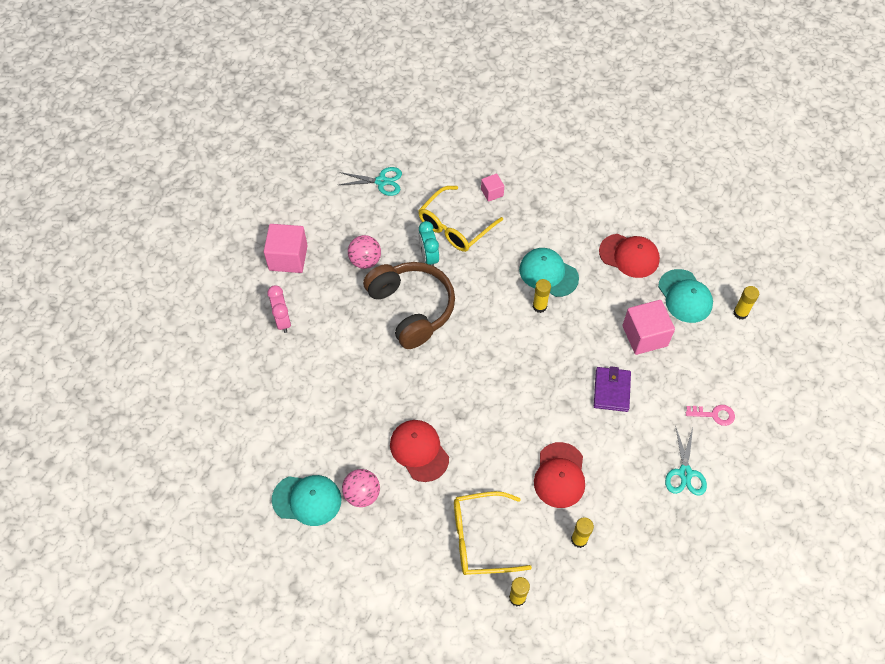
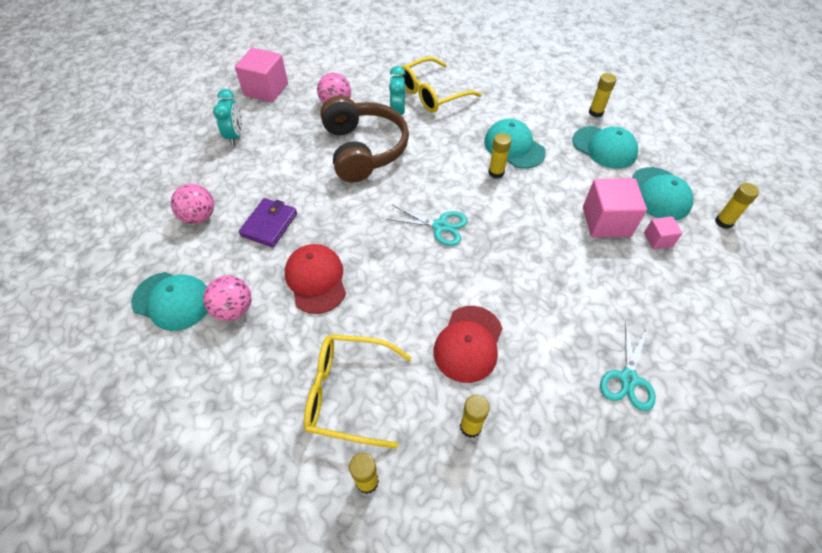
camera: 15 degrees right, 5 degrees down
pink clock [267,285,291,333] -> turquoise clock [213,89,242,145]
turquoise scissors [339,167,402,196] -> turquoise scissors moved to [386,205,468,246]
pink cube [481,174,504,202] -> pink cube moved to [644,216,682,249]
purple wallet [594,366,631,412] -> purple wallet moved to [239,198,297,247]
red cap [599,234,660,278] -> turquoise cap [572,126,638,169]
pink key [686,405,735,426] -> none
none -> pink ball [171,184,214,224]
none -> yellow glue stick [589,73,617,117]

